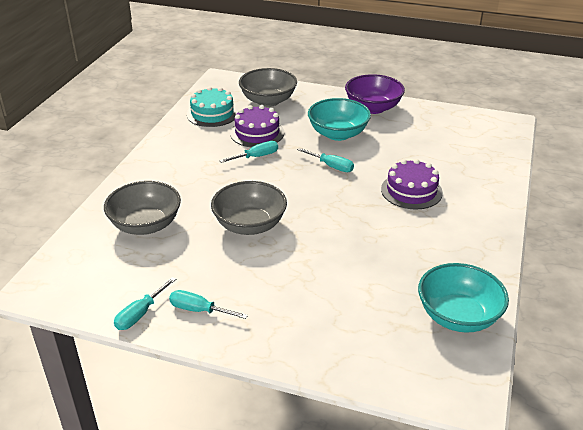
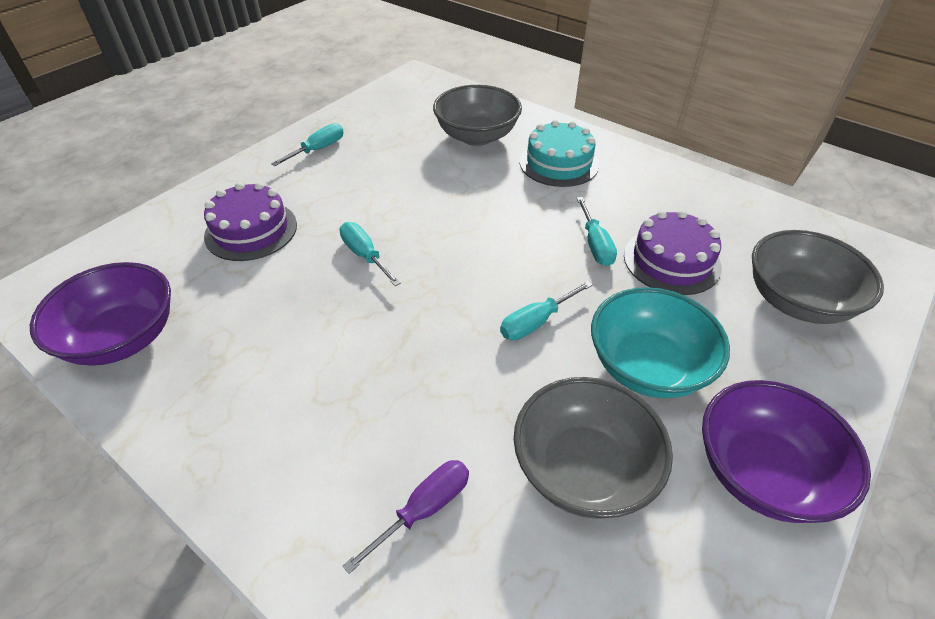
camera: 110 degrees right, 10 degrees up
turquoise screwdriver [114,277,176,330] -> turquoise screwdriver moved to [340,222,401,286]
turquoise cake [186,87,238,127] -> turquoise cake moved to [519,120,599,187]
grey bowl [211,181,287,235] -> grey bowl moved to [514,377,673,519]
purple cake [381,159,443,210] -> purple cake moved to [204,182,297,261]
turquoise bowl [418,263,509,332] -> purple bowl [30,262,171,366]
none -> purple screwdriver [343,460,469,574]

